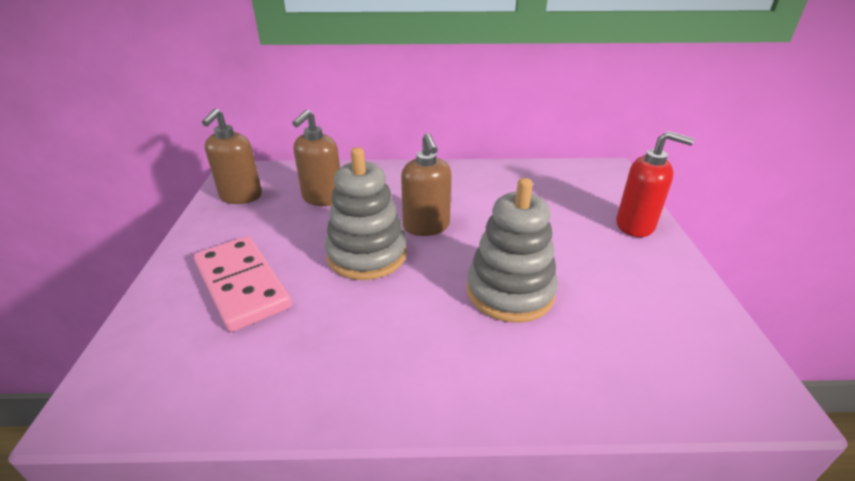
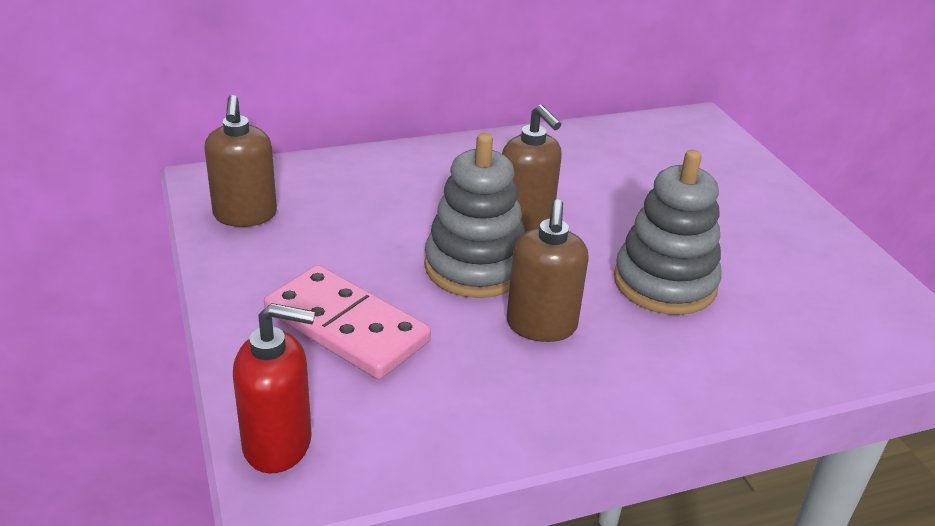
camera: 20 degrees left, 0 degrees up
brown soap dispenser [292,110,340,206] -> brown soap dispenser moved to [507,199,589,342]
red soap dispenser [616,131,694,237] -> red soap dispenser moved to [233,303,315,473]

